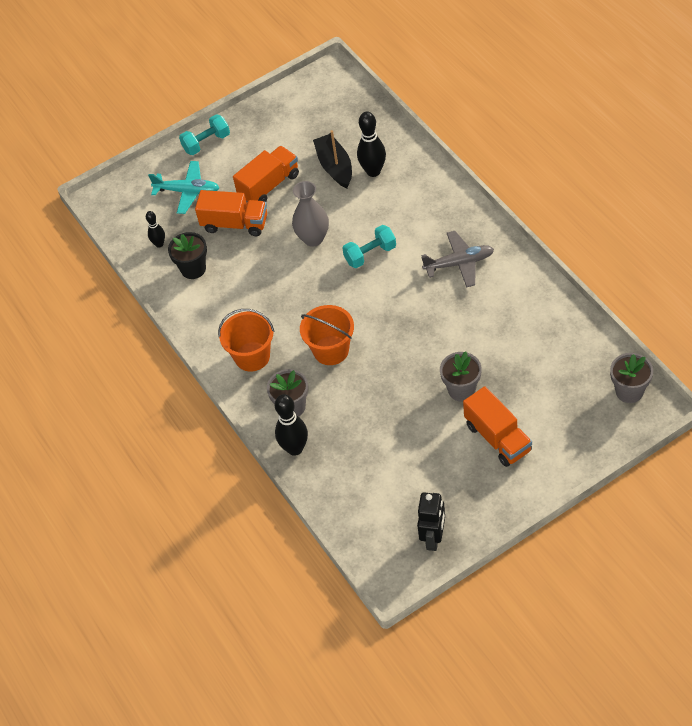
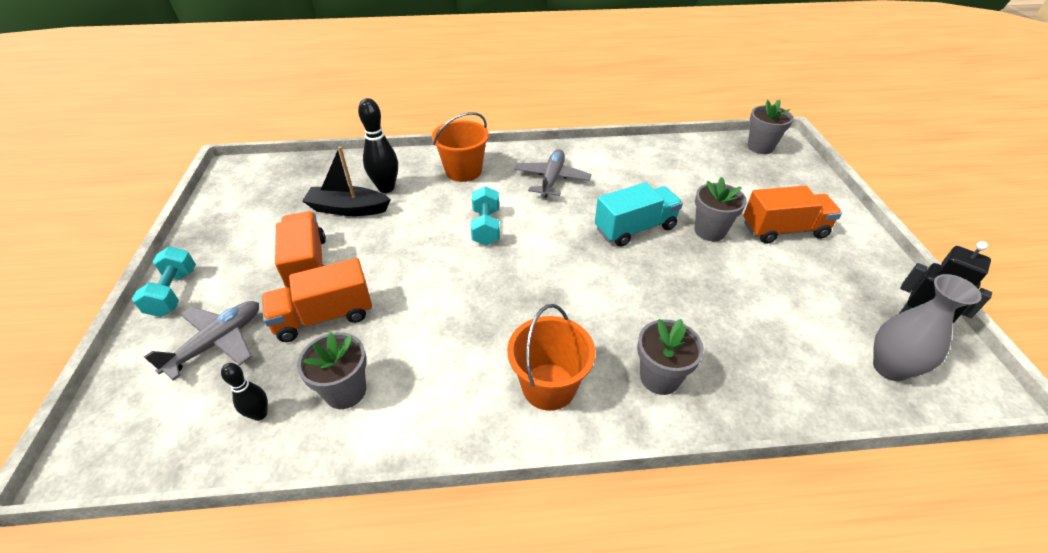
camera: 70 degrees left, 10 degrees down
turquoise plane [148,161,219,214] -> grey plane [144,301,259,381]
black flower pot [168,232,207,279] -> grey flower pot [297,332,367,409]
orange truck [195,190,267,236] -> orange truck turned 150 degrees counterclockwise [262,258,372,342]
black bowling pin [275,394,308,456] -> none
grey vase [292,181,329,247] -> grey vase moved to [873,274,982,381]
orange bucket [300,305,354,365] -> orange bucket moved to [432,112,489,182]
none -> turquoise truck [595,182,683,247]

